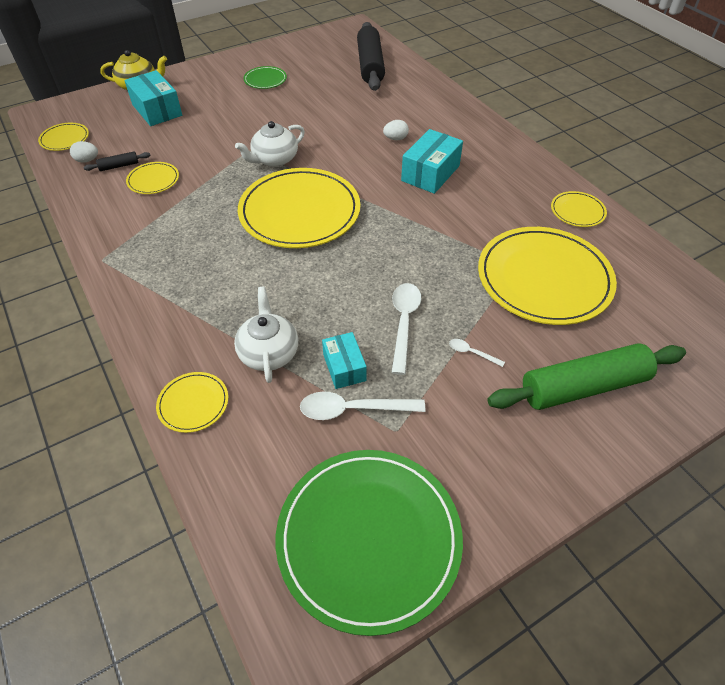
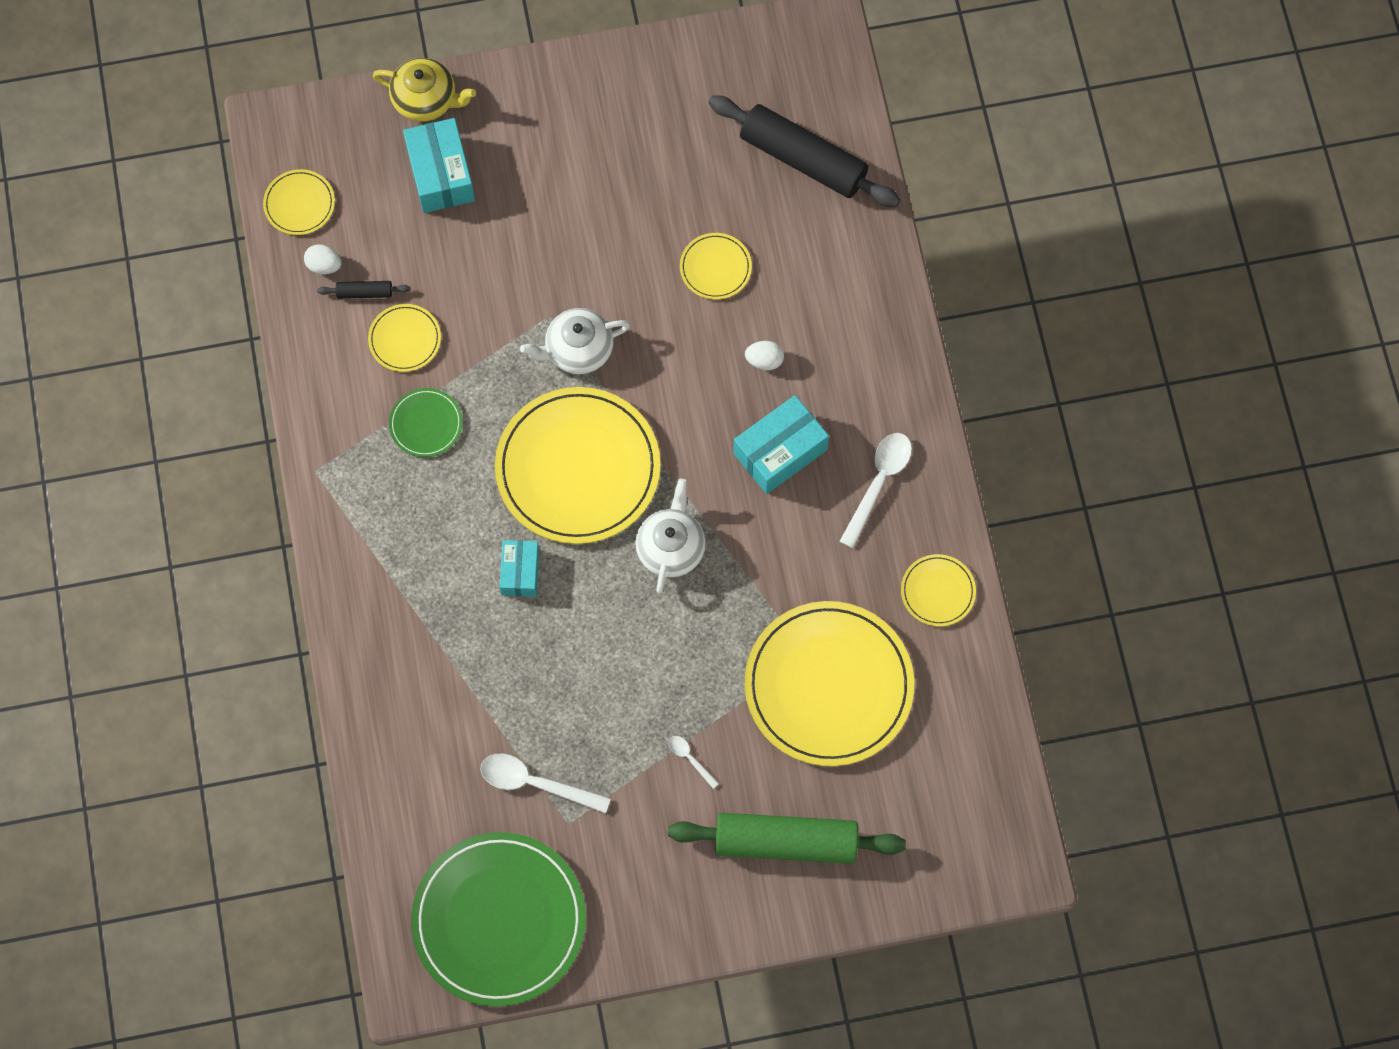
camera: 20 degrees right, 20 degrees up
yellow plate [156,372,228,433] -> yellow plate moved to [680,233,752,300]
white teapot [234,287,298,383] -> white teapot moved to [635,479,706,593]
green plate [243,66,287,89] -> green plate moved to [389,388,463,457]
turquoise box [322,332,367,389] -> turquoise box moved to [500,540,539,597]
black rolling pin [357,22,385,91] -> black rolling pin turned 75 degrees counterclockwise [709,95,900,207]
white spoon [392,283,421,375] -> white spoon moved to [839,433,912,548]

